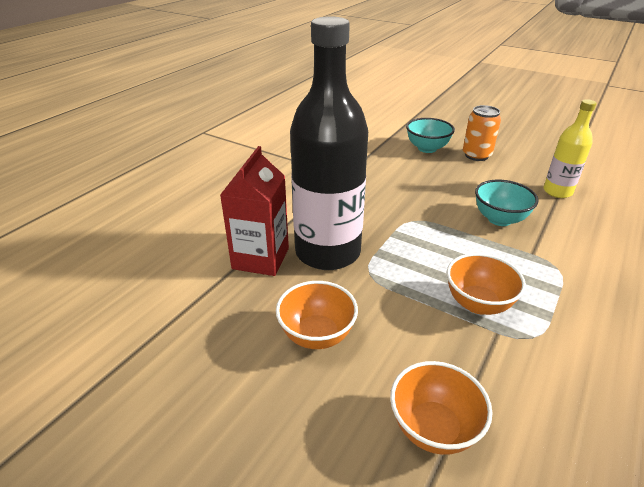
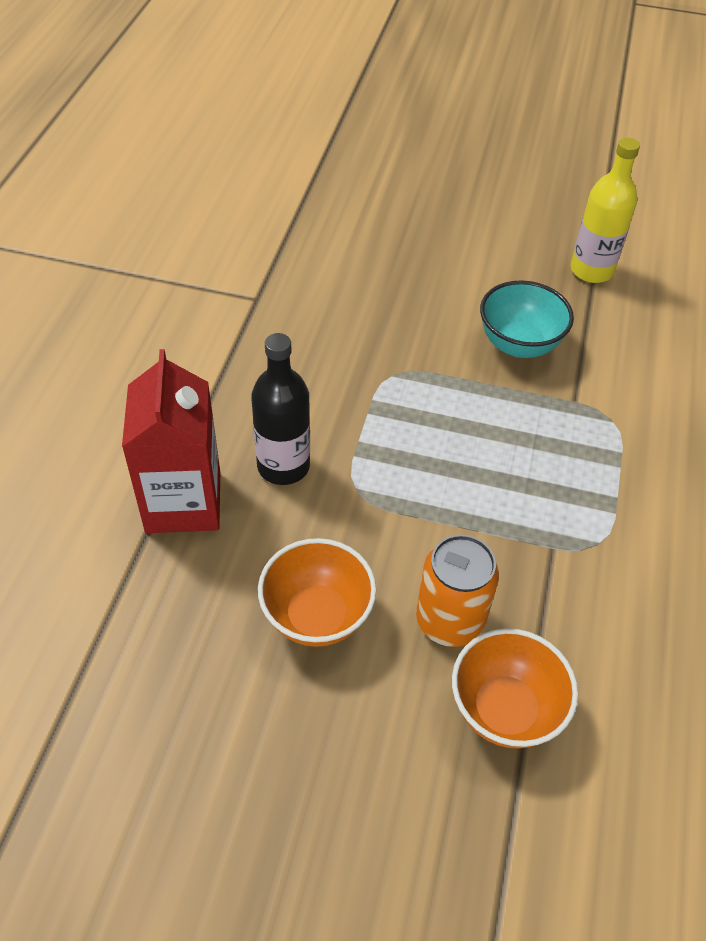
camera: 20 degrees left, 15 degrees up
black bottle [290,16,368,270] -> black bottle [251,333,310,485], size x0.51
turquoise bowl [406,118,455,153] -> none
orange bowl [447,253,526,315] -> none
orange can [463,105,501,161] -> orange can moved to [416,534,499,647]

